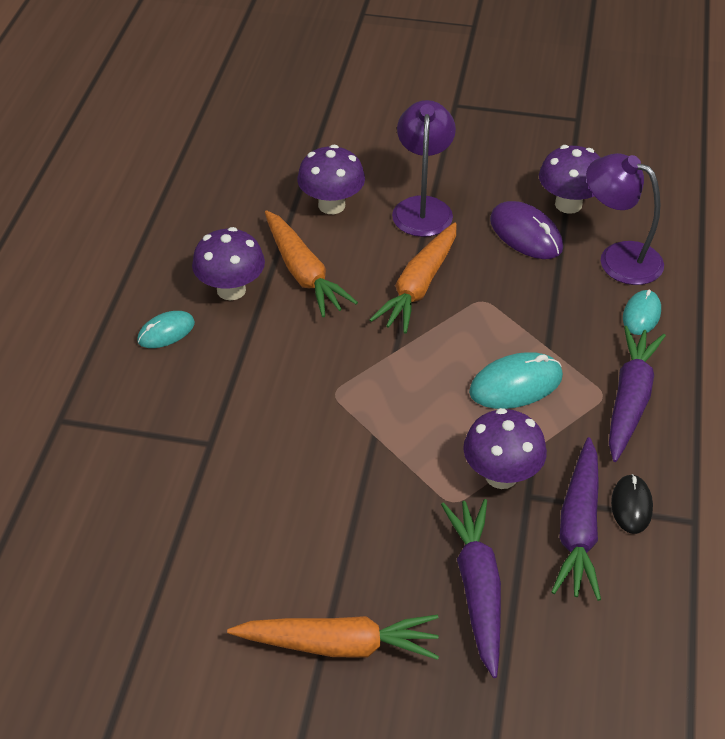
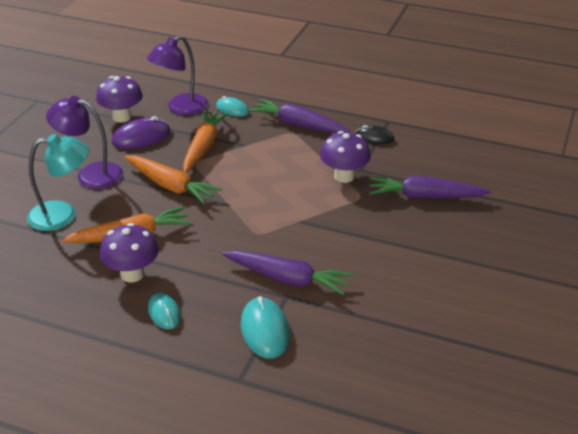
camera: 80 degrees left, 10 degrees down
orange carrot [227,615,439,660] -> orange carrot moved to [183,110,229,173]
purple mushroom [297,145,365,214] -> turquoise lamp [27,134,89,231]
turquoise mouse [469,352,563,409] -> turquoise mouse moved to [241,296,290,359]
purple carrot [551,437,601,601] -> purple carrot moved to [222,251,353,296]

